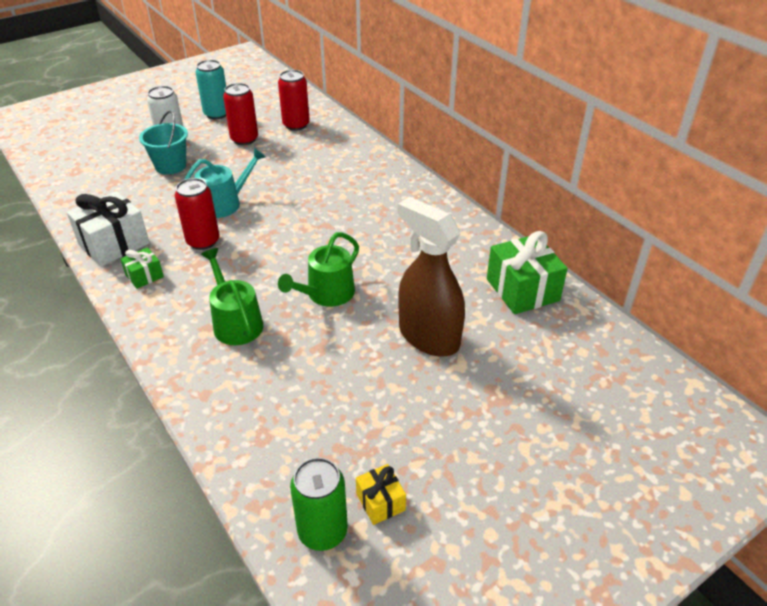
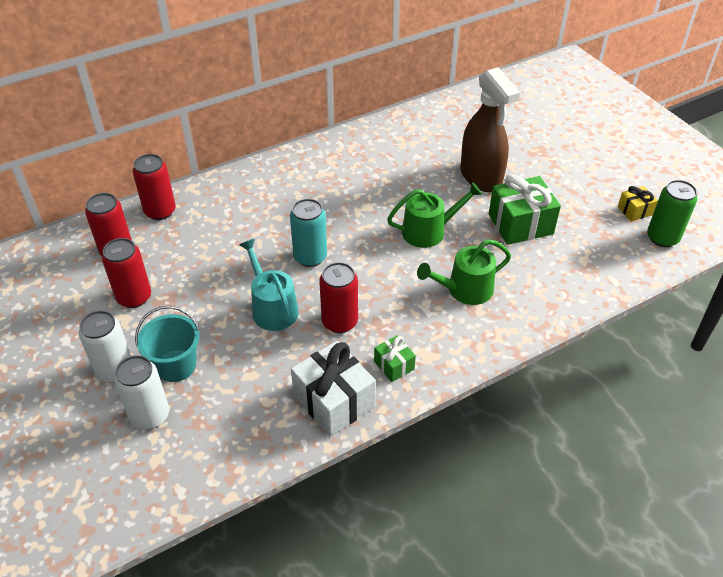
camera: 85 degrees left, 5 degrees up
turquoise can [195,60,226,119] -> turquoise can moved to [290,199,327,267]
green watering can [278,232,359,307] -> green watering can turned 60 degrees counterclockwise [387,182,482,248]
brown spray bottle [398,197,465,356] -> brown spray bottle turned 75 degrees counterclockwise [460,67,520,192]
green gift [487,231,568,314] -> green gift moved to [489,174,561,245]
none -> white can [114,355,169,430]
none -> red can [133,154,176,220]

